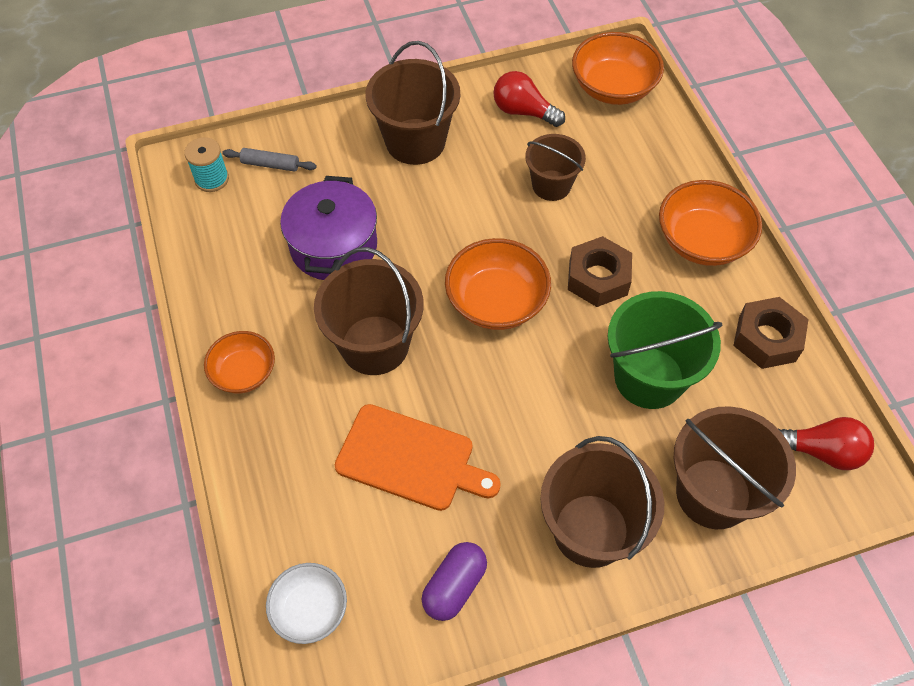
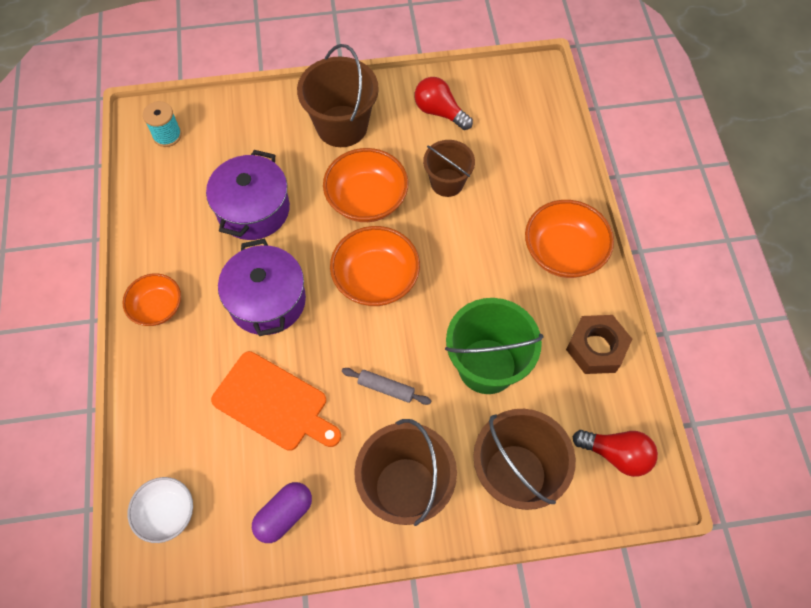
camera: 10 degrees right, 5 degrees up
grey rolling pin [222,148,317,172] -> grey rolling pin moved to [342,368,431,405]
brown bucket [314,247,424,375] -> purple pot [218,239,306,336]
brown nut [568,236,632,307] -> none
orange bowl [572,32,664,105] -> orange bowl moved to [323,148,408,222]

